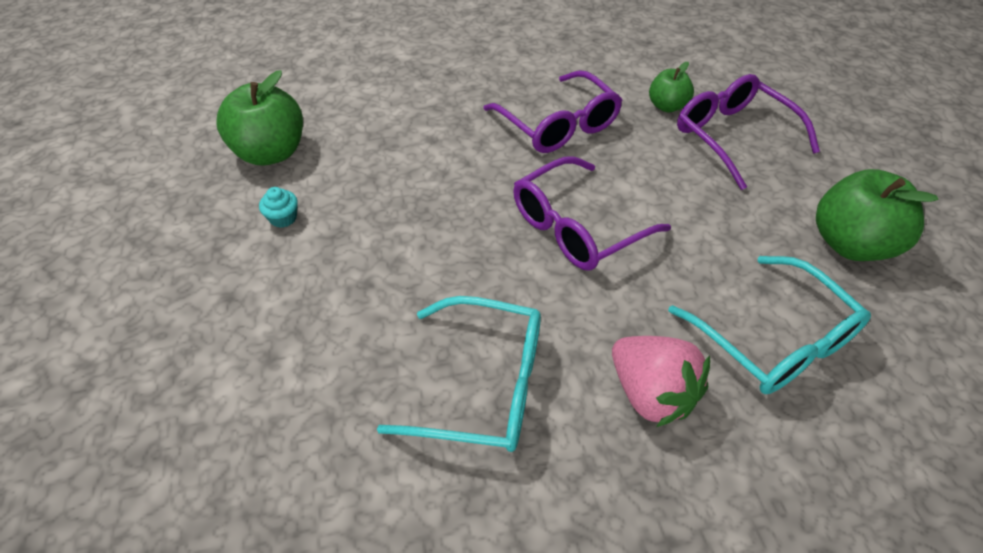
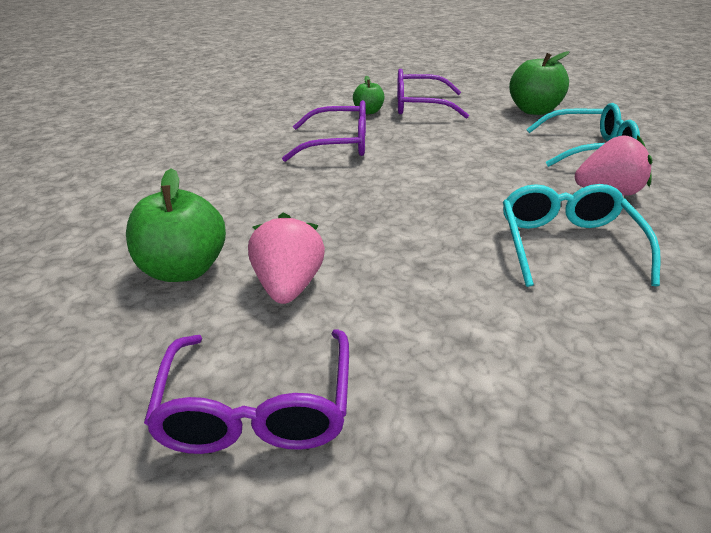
camera: 55 degrees left, 15 degrees down
turquoise cupcake [259,187,298,228] -> pink strawberry [248,213,325,304]
turquoise glasses [377,296,541,452] -> turquoise glasses turned 45 degrees counterclockwise [503,184,661,287]
purple glasses [513,156,671,271] -> purple glasses moved to [144,329,349,454]

